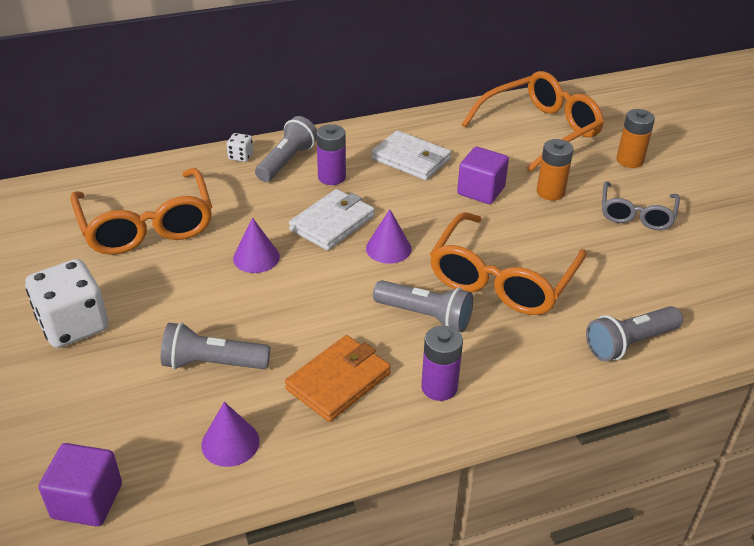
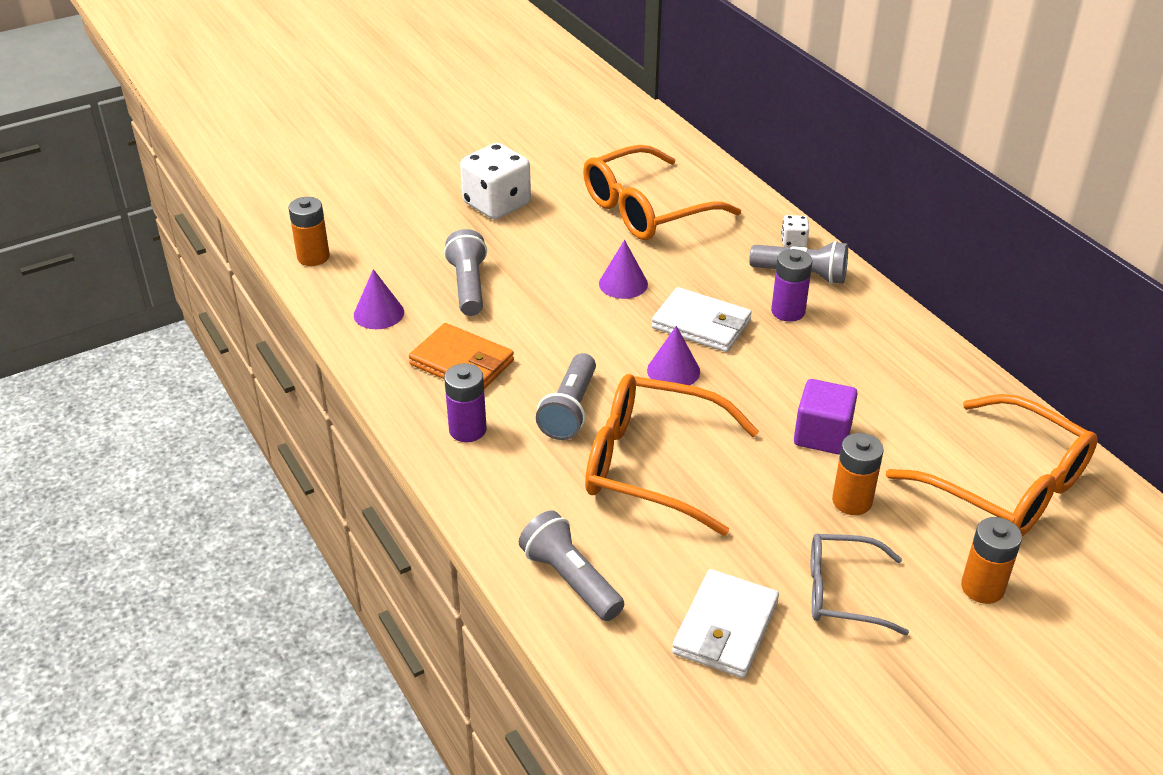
camera: 80 degrees right, 0 degrees up
purple cube [38,443,122,527] -> orange battery [289,197,330,266]
white wallet [371,130,451,180] -> white wallet moved to [672,569,779,678]

